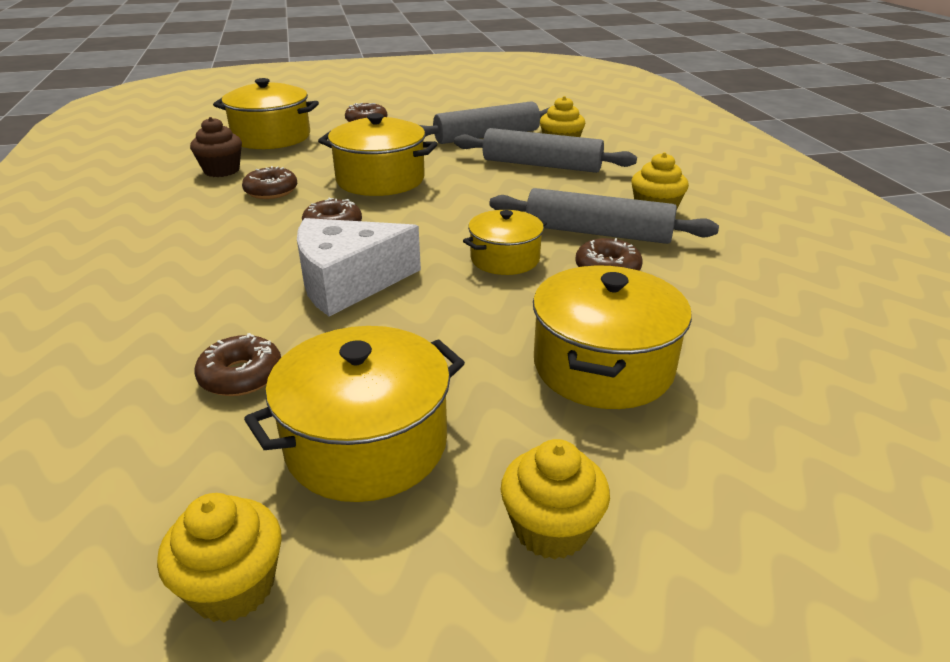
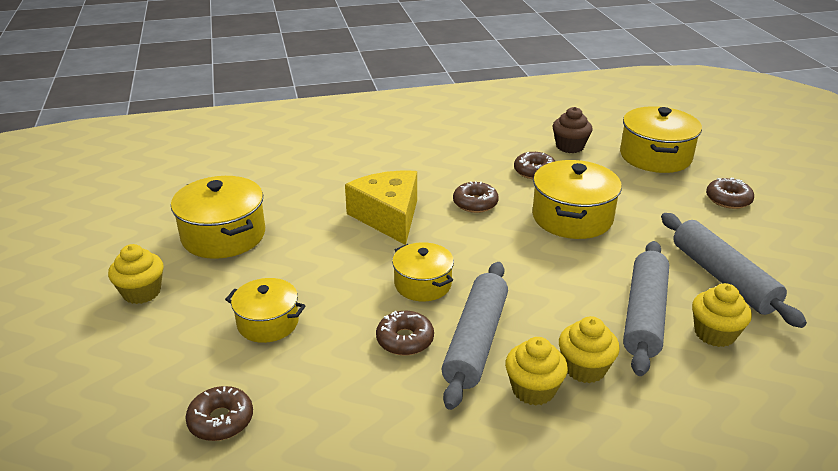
camera: 90 degrees right, 0 degrees up
yellow cupcake [157,493,282,623] -> yellow cupcake moved to [559,316,620,383]
brown donut [194,333,281,396] -> brown donut moved to [185,386,253,441]
white cheese [297,218,421,317] -> yellow cheese [345,170,417,245]
yellow pot [533,266,692,409] -> yellow pot [225,278,306,343], size x0.63

